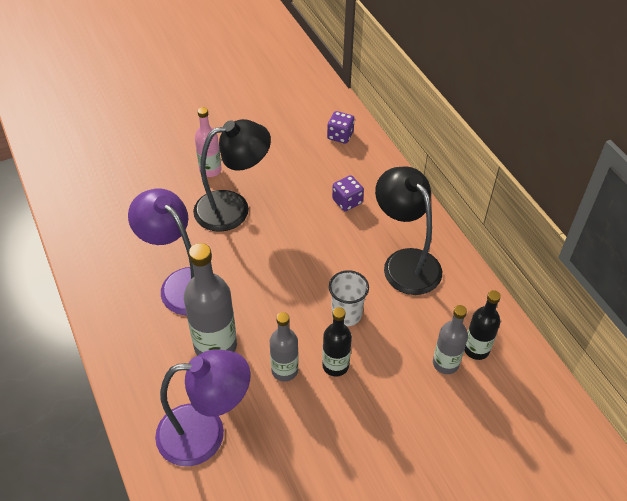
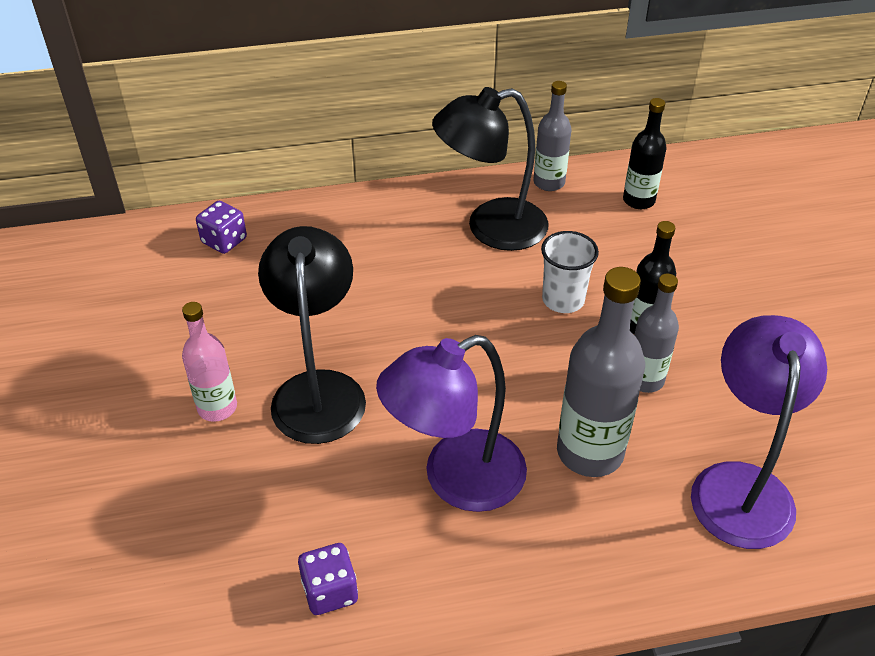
camera: 75 degrees left, 5 degrees down
purple dice [332,175,364,211] -> purple dice moved to [298,543,358,615]
grey bottle [433,305,468,374] -> grey bottle moved to [534,81,571,191]

